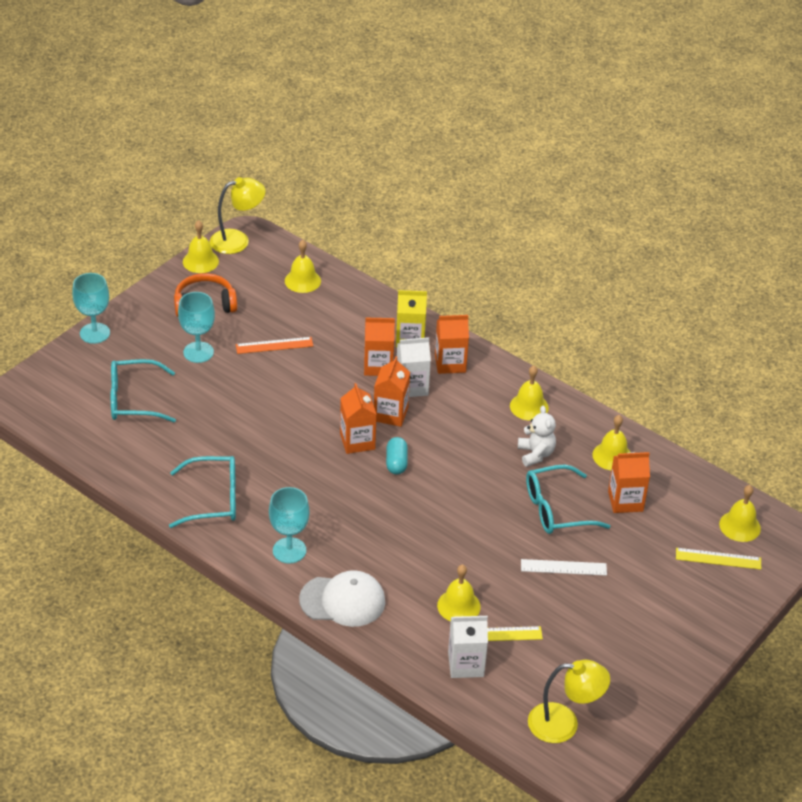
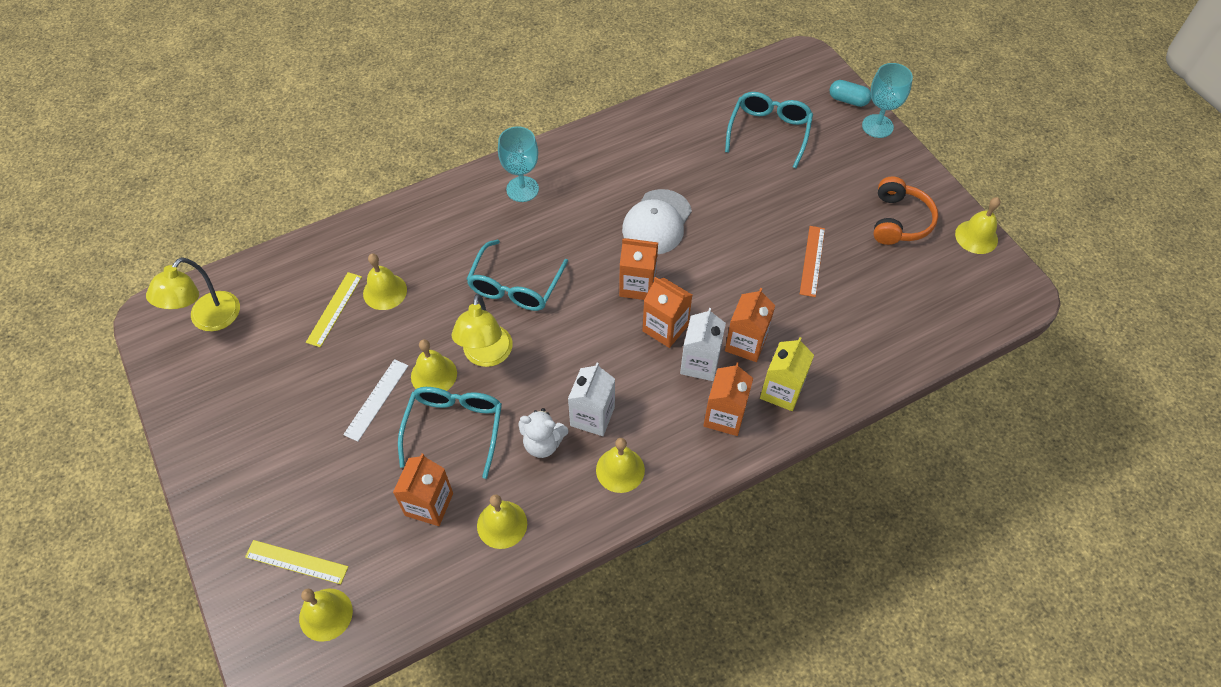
camera: 115 degrees right, 15 degrees up
turquoise glasses [169,456,236,528] -> turquoise glasses moved to [466,239,568,311]
turquoise goblet [178,292,215,363] -> none
yellow lamp [210,177,266,254] -> yellow lamp moved to [452,294,513,367]
yellow bell [285,240,321,293] -> yellow bell moved to [411,339,457,391]
white cap [299,570,385,627] -> white cap moved to [622,189,692,254]
turquoise capsule [386,437,408,475] -> turquoise capsule moved to [830,80,871,107]
white carton [448,616,488,678] -> white carton moved to [568,363,615,436]
yellow ruler [676,548,761,570] -> yellow ruler turned 75 degrees clockwise [245,540,348,584]

